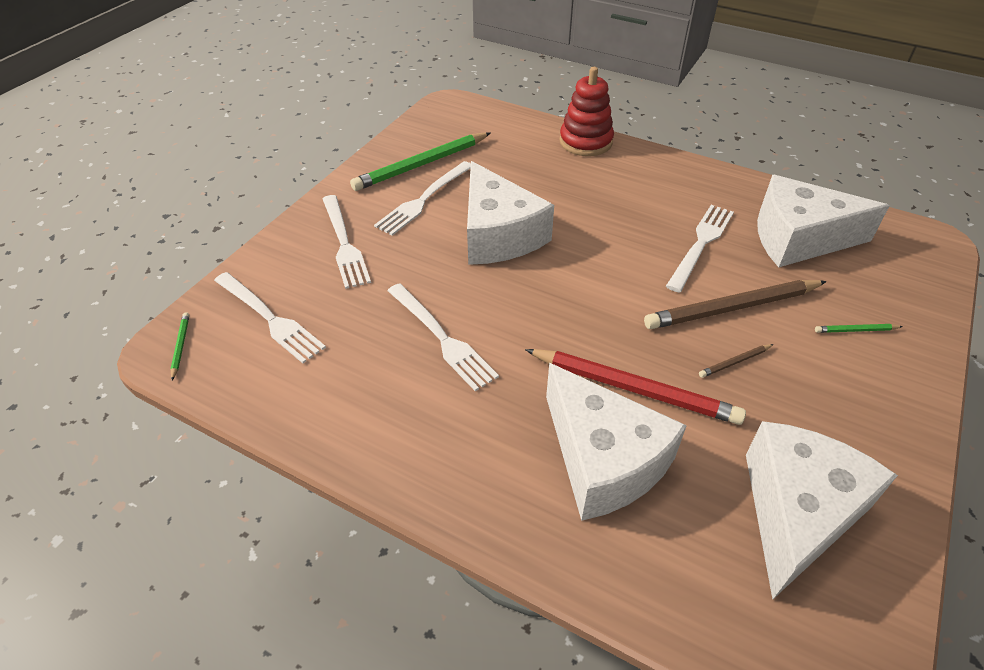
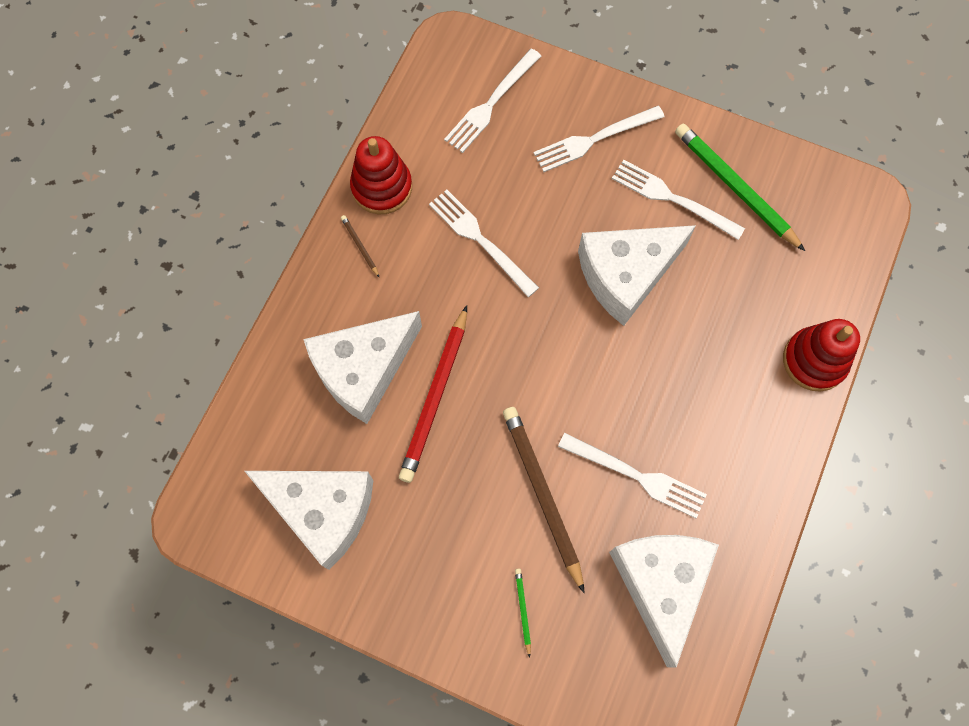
camera: 85 degrees right, 25 degrees up
green pencil [170,312,189,380] -> none
white fork [387,283,499,391] -> white fork turned 90 degrees clockwise [429,190,539,297]
brown pencil [699,344,774,378] -> brown pencil moved to [341,215,380,278]
none -> red stacking toy [350,136,412,214]

